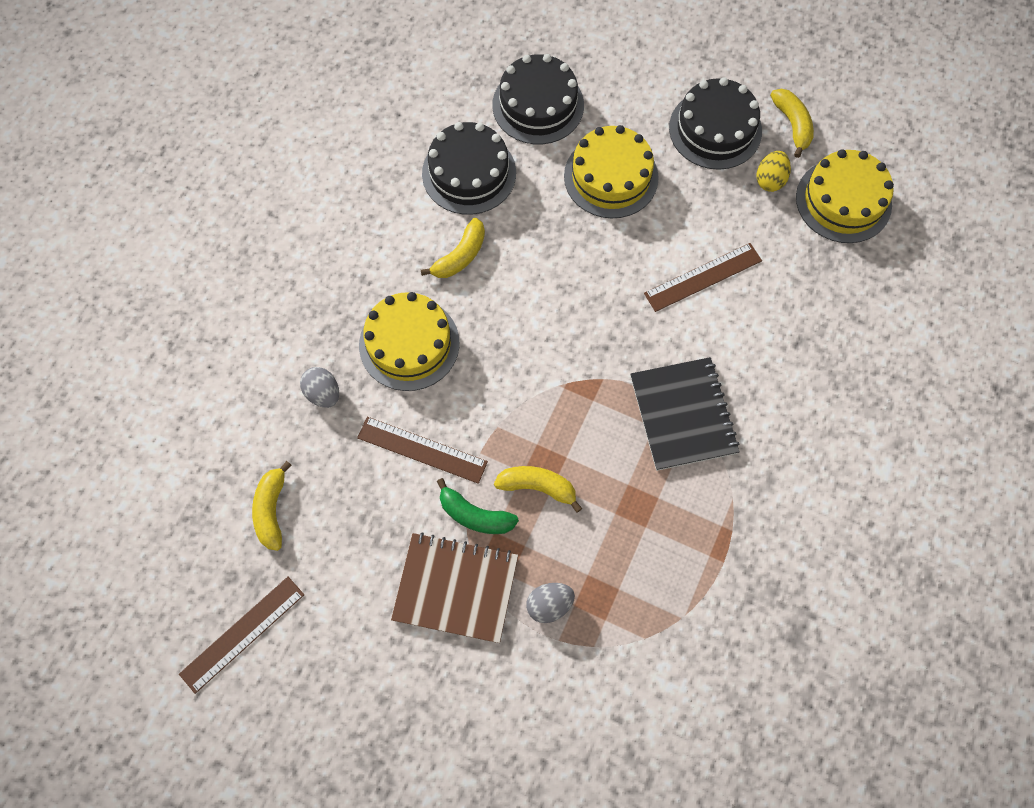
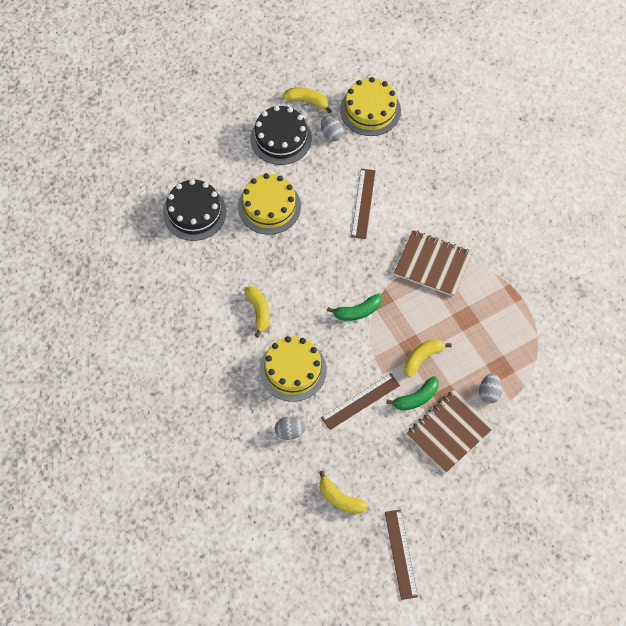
camera: 55 degrees left, 5 degrees down
black cake [422,122,516,215] -> none
black notebook [630,357,740,471] -> brown notebook [394,230,473,297]
yellow egg [756,151,791,192] -> grey egg [321,116,344,141]
none -> green banana [327,294,381,321]

